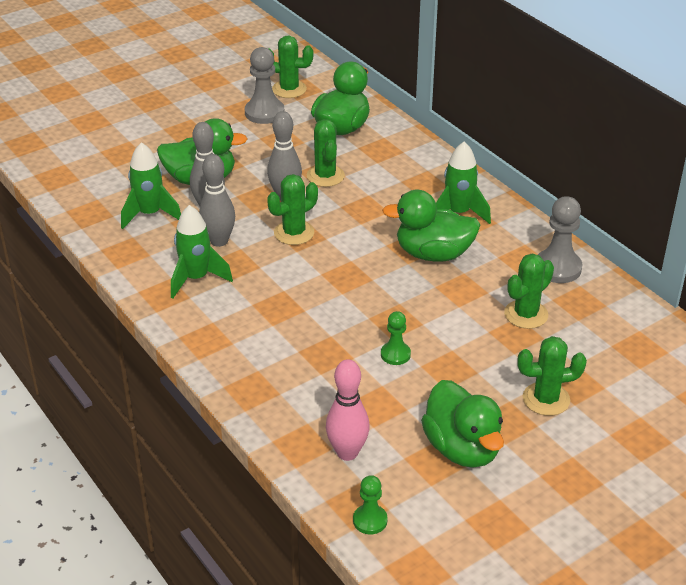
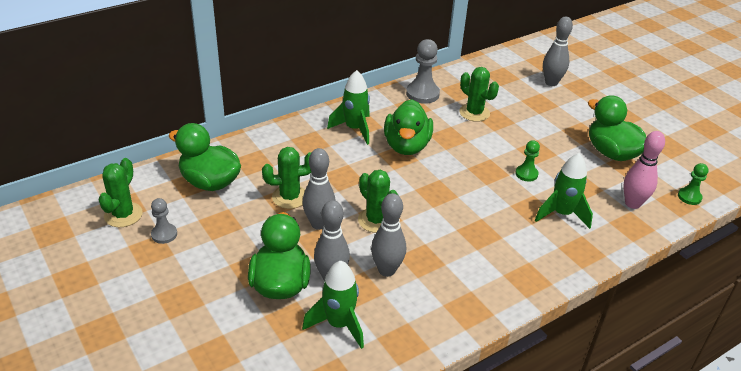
camera: 90 degrees left, 0 degrees up
green rocket [171,205,233,298] -> green rocket moved to [535,153,593,229]
grey pawn [245,47,284,124] -> grey pawn [151,198,177,244], size x0.59
green duck [421,380,504,468] -> green duck turned 105 degrees counterclockwise [588,95,646,161]
green cactus [517,336,587,416] -> none
none -> grey bowling pin [543,17,573,86]

